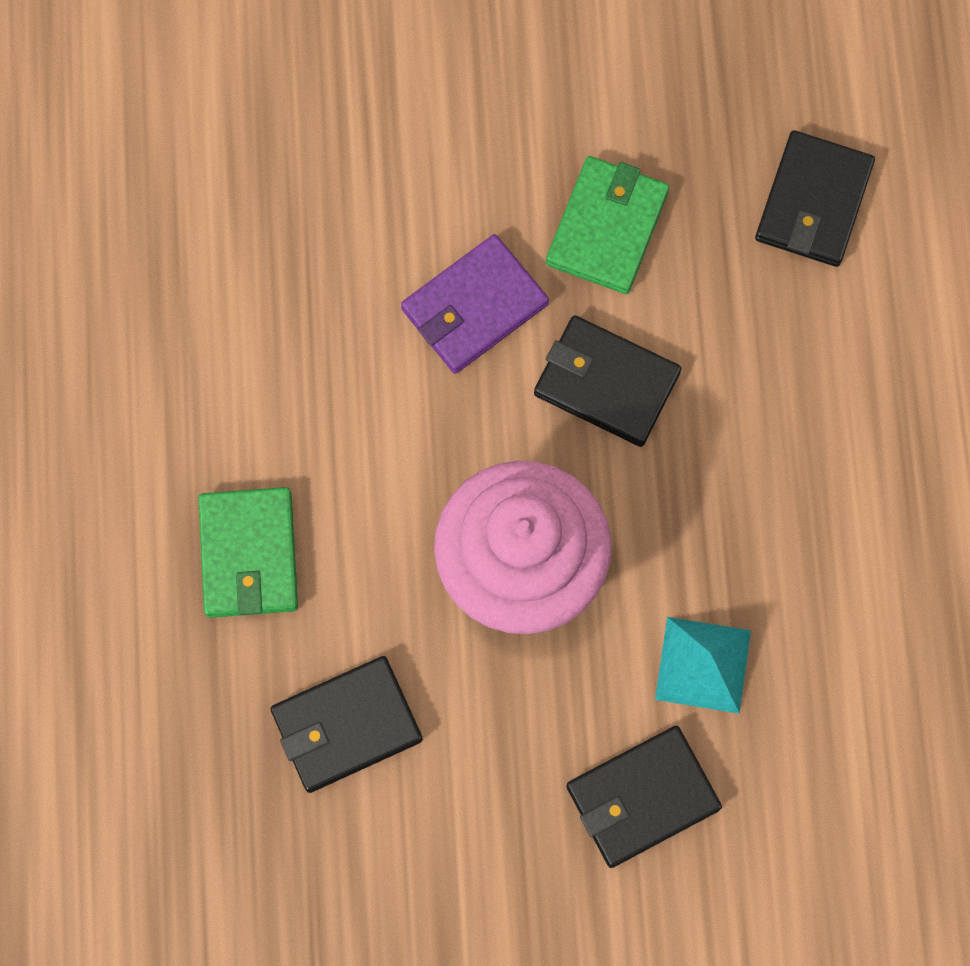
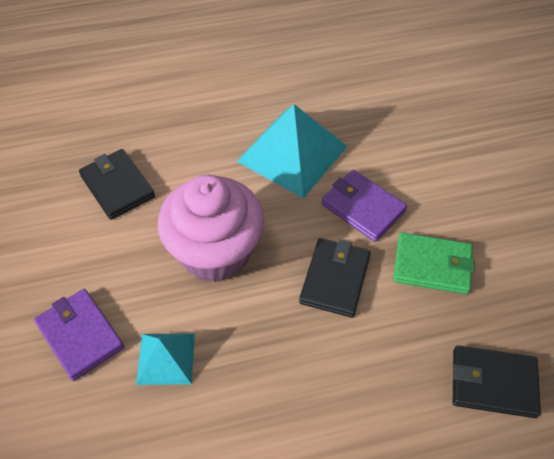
camera: 80 degrees right, 20 degrees down
green wallet [199,487,298,618] -> none
black wallet [566,726,722,868] -> purple wallet [34,289,124,381]
none -> turquoise pyramid [237,104,347,199]

